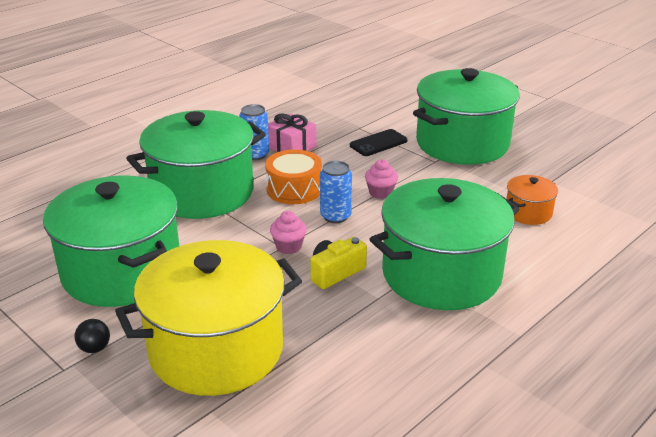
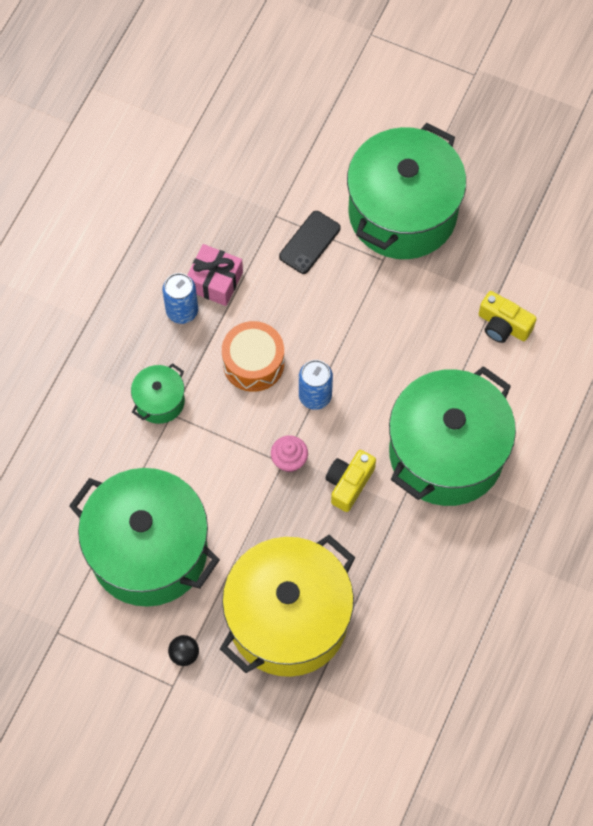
camera: 20 degrees left, 35 degrees up
green pot [126,110,266,219] -> green pot [131,363,185,424], size x0.44
pink cupcake [365,159,398,199] -> none
orange pot [507,175,558,225] -> yellow camera [479,291,537,343]

